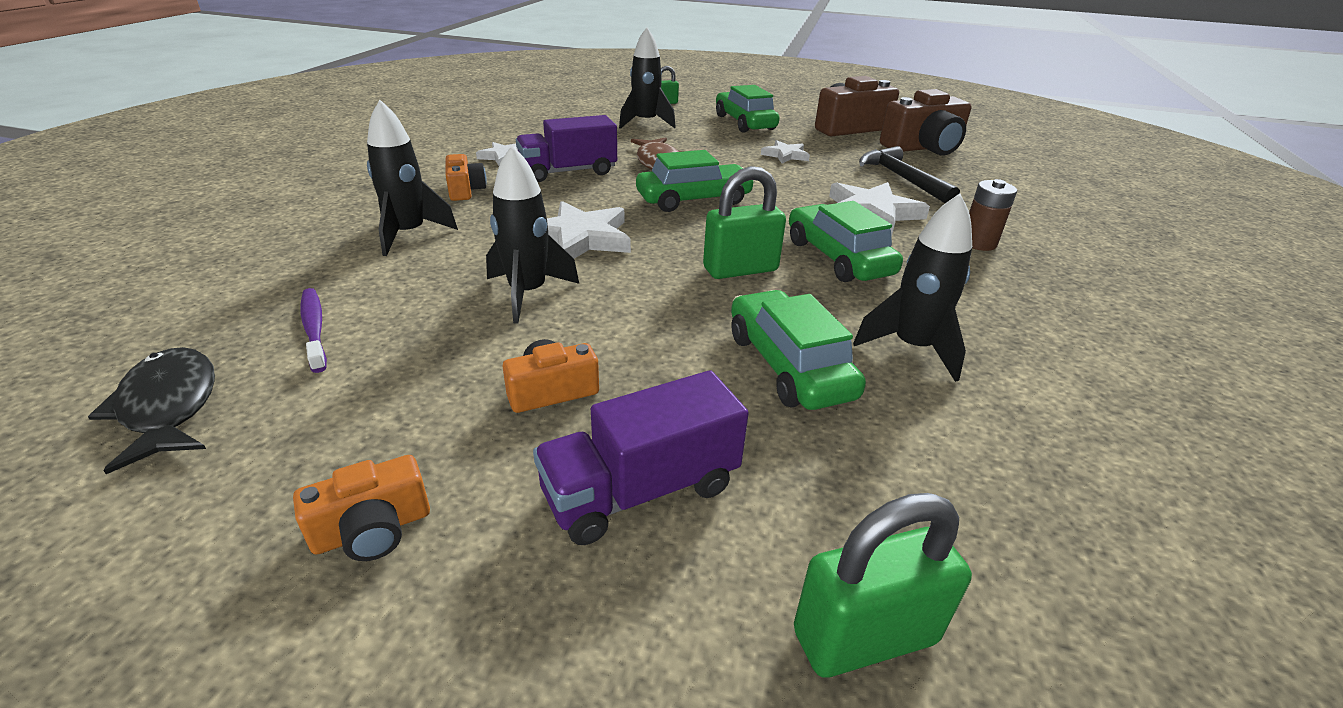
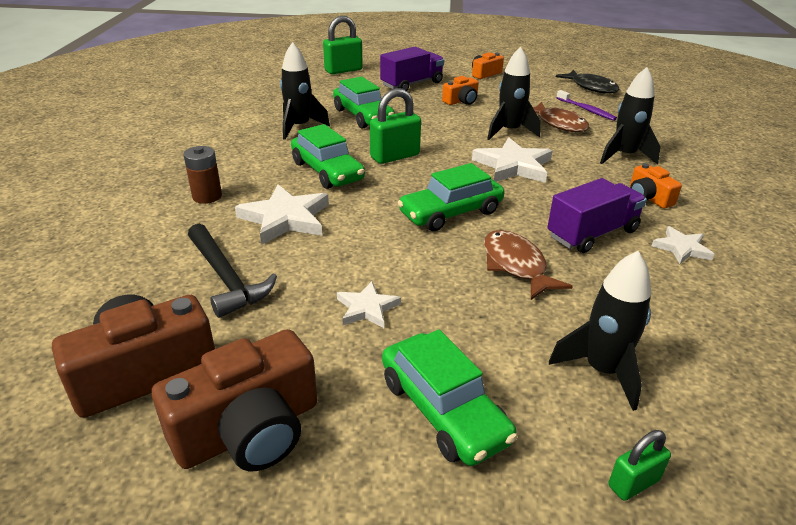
camera: 170 degrees right, 0 degrees up
none -> brown fish [533,102,589,132]

